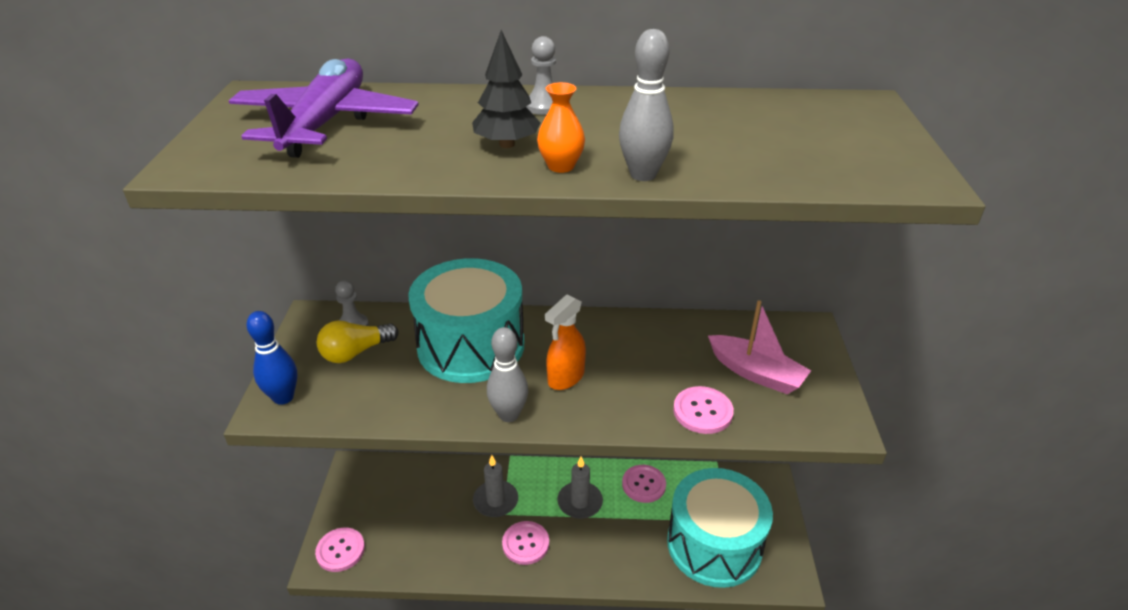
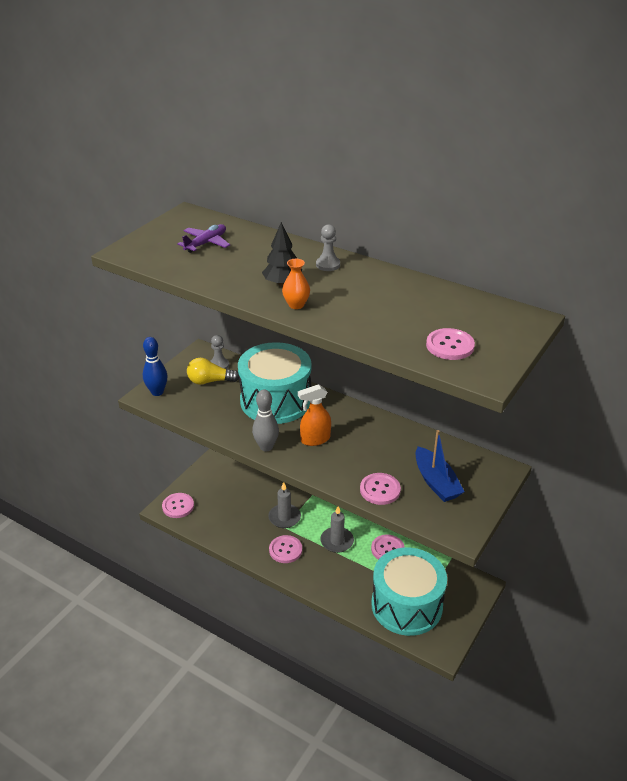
camera: 30 degrees right, 0 degrees up
purple plane [229,58,419,158] -> purple plane [177,224,230,253], size x0.53
grey bowling pin [619,29,674,181] -> none
pink boat [708,300,811,394] -> blue boat [416,430,465,502]
none -> pink button [426,328,475,360]

